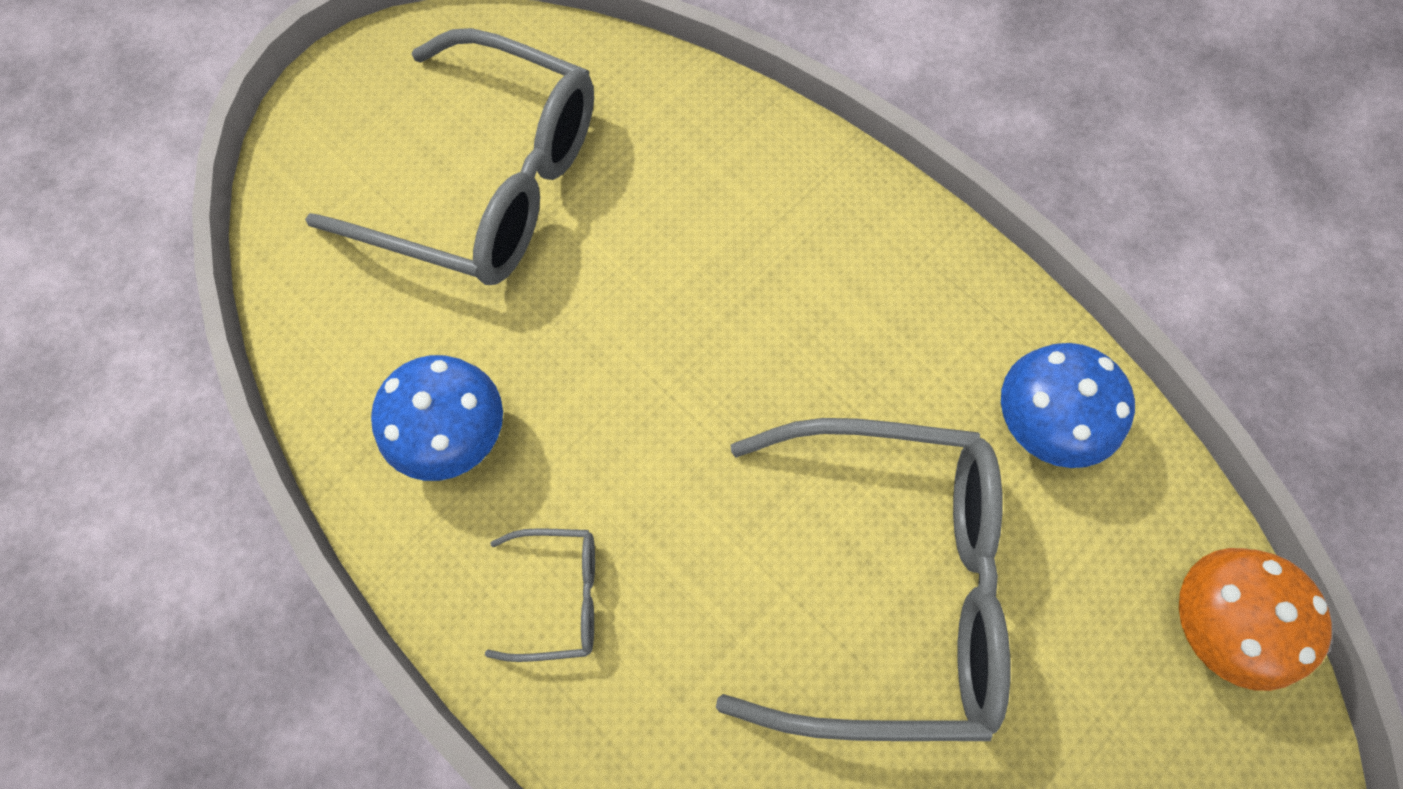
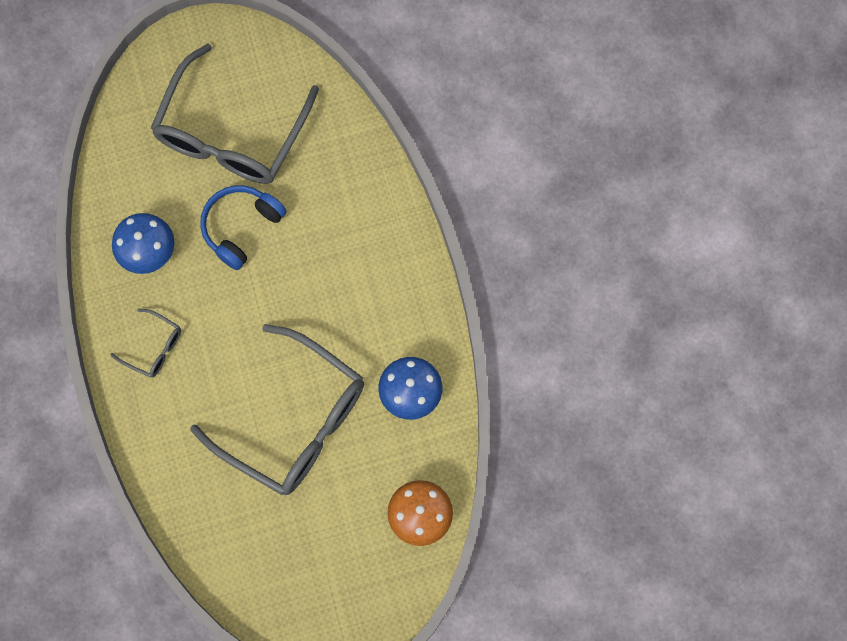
camera: 30 degrees right, 5 degrees up
grey glasses [305,28,594,285] -> grey glasses turned 60 degrees clockwise [151,43,319,184]
none -> blue headphones [200,185,287,270]

